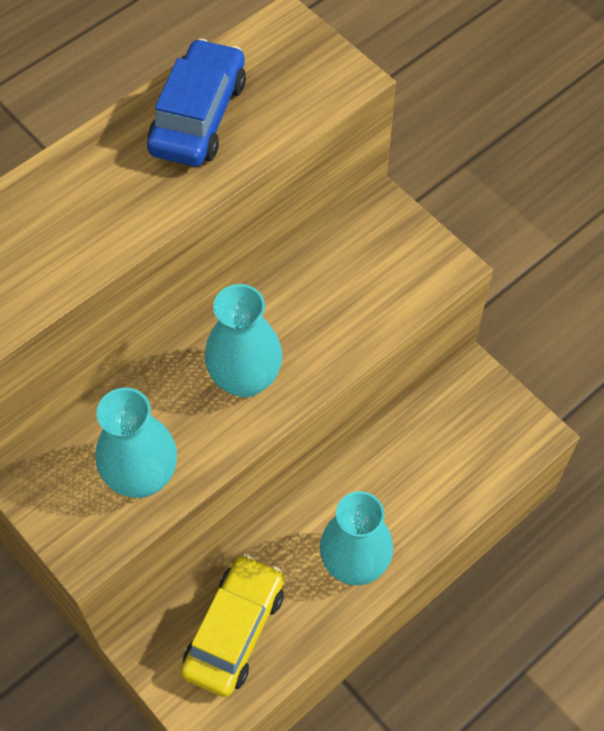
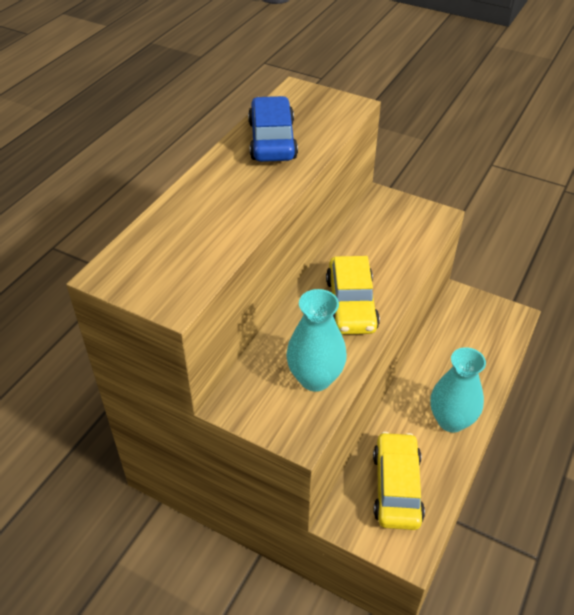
camera: 20 degrees left, 15 degrees down
turquoise vase [205,284,282,398] -> yellow car [326,256,380,334]

